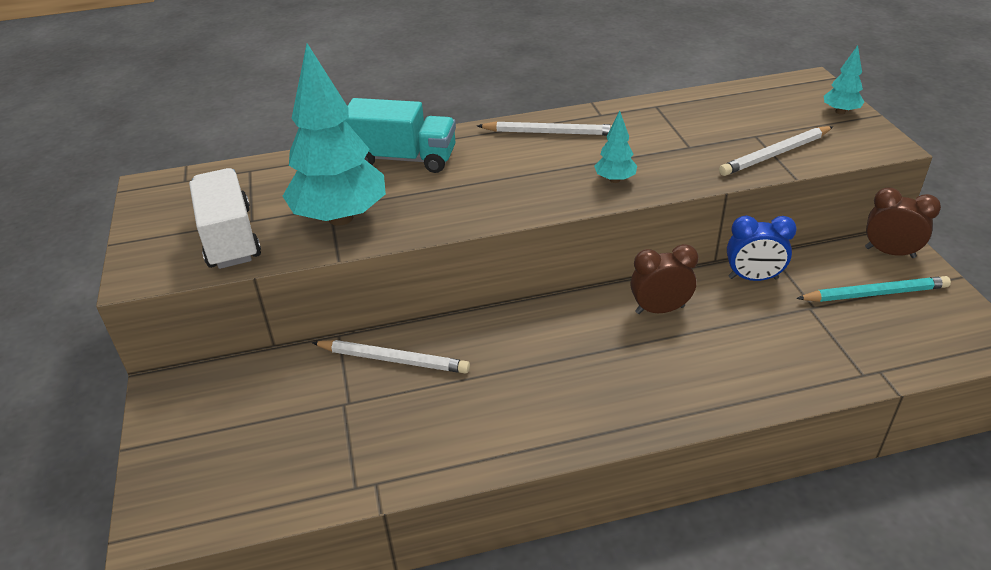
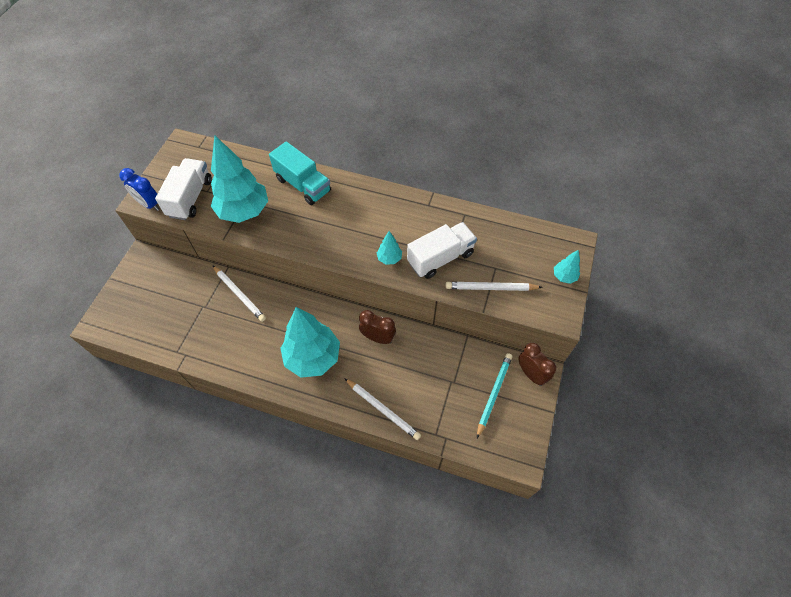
camera: 30 degrees right, 20 degrees up
white pencil [477,121,612,136] -> white pencil moved to [344,378,421,440]
blue clock [727,216,797,281] -> blue clock moved to [119,168,160,211]
turquoise pencil [796,276,951,302] -> turquoise pencil turned 90 degrees counterclockwise [477,353,512,438]
none -> turquoise tree [280,307,340,378]
none -> white truck [407,222,477,279]

